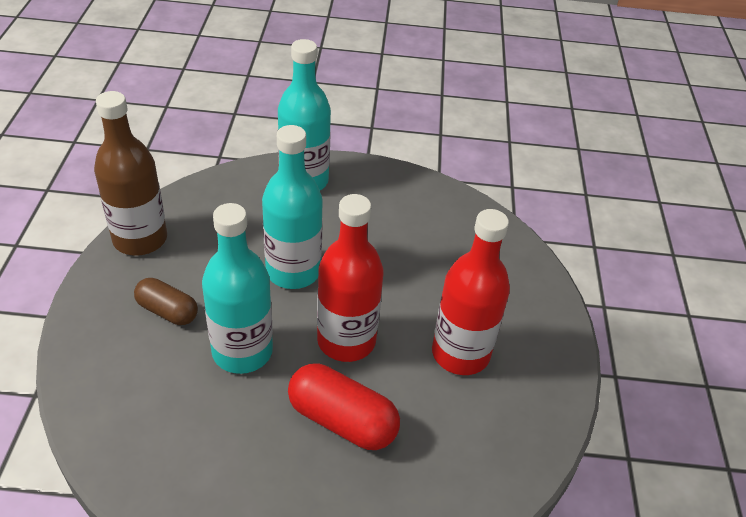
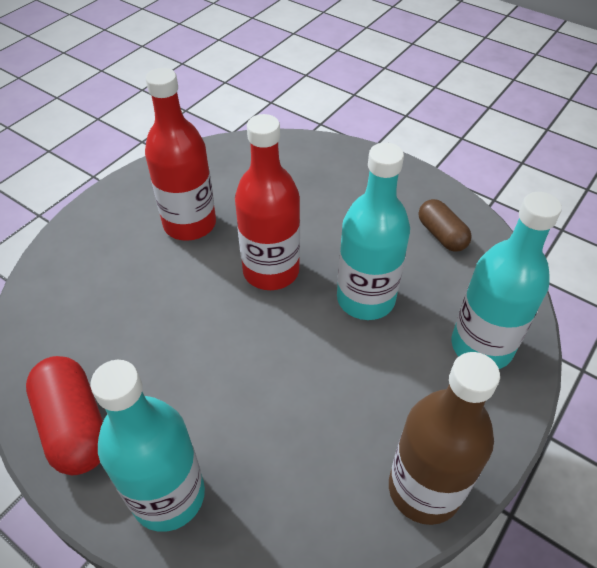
camera: 145 degrees left, 5 degrees up
brown capsule [134,278,198,325] -> brown capsule moved to [419,199,472,252]
turquoise bottle [262,125,323,289] -> turquoise bottle moved to [452,192,562,369]
red capsule [288,364,400,450] -> red capsule moved to [26,356,103,475]

